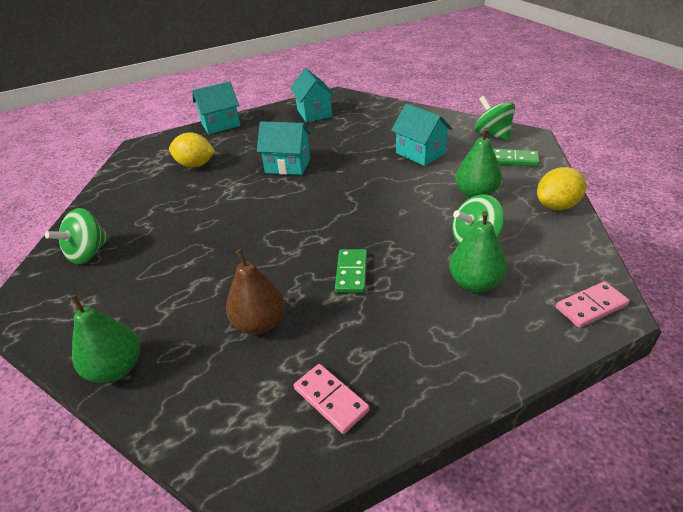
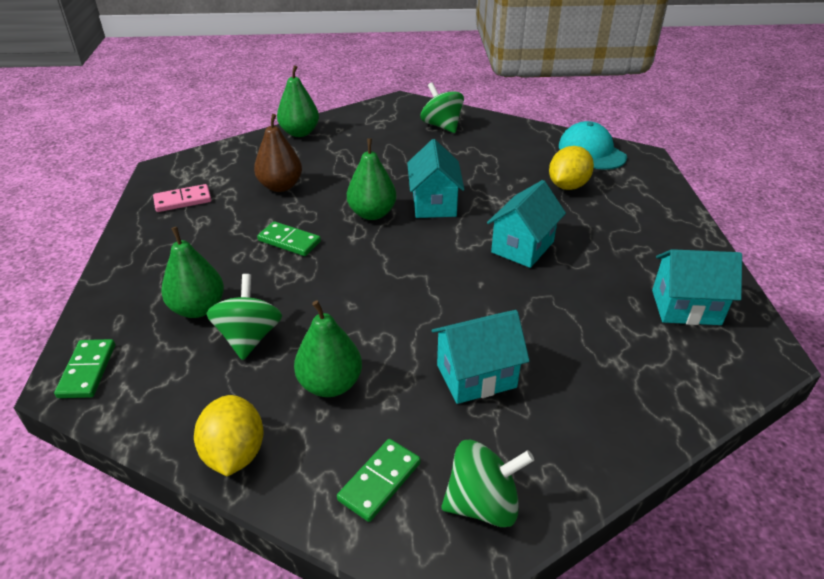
camera: 110 degrees right, 0 degrees up
turquoise house [192,81,240,134] -> turquoise house moved to [407,139,465,218]
pink domino [556,281,630,328] -> green domino [54,339,115,398]
none -> green pear [347,138,397,220]
none -> turquoise cap [559,121,627,170]

